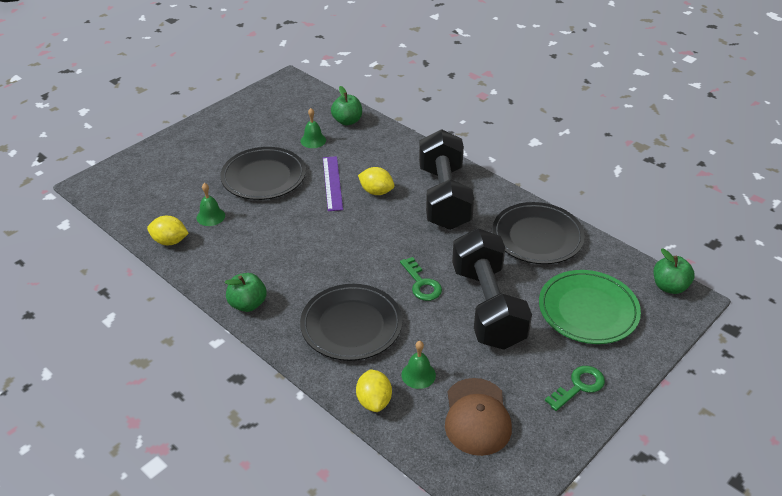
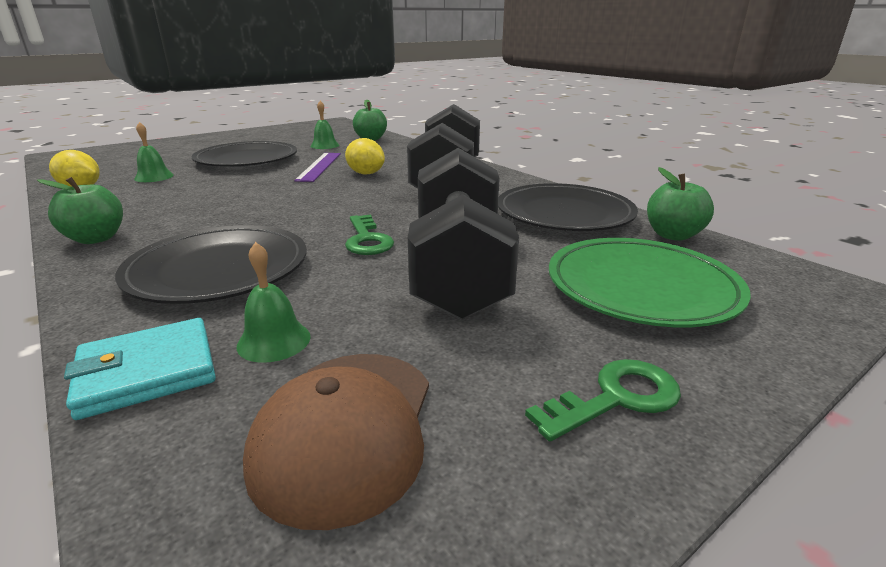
camera: 10 degrees right, 15 degrees down
yellow lemon [356,369,392,412] -> turquoise wallet [64,318,216,420]
green apple [654,249,695,294] -> green apple moved to [647,167,714,241]

